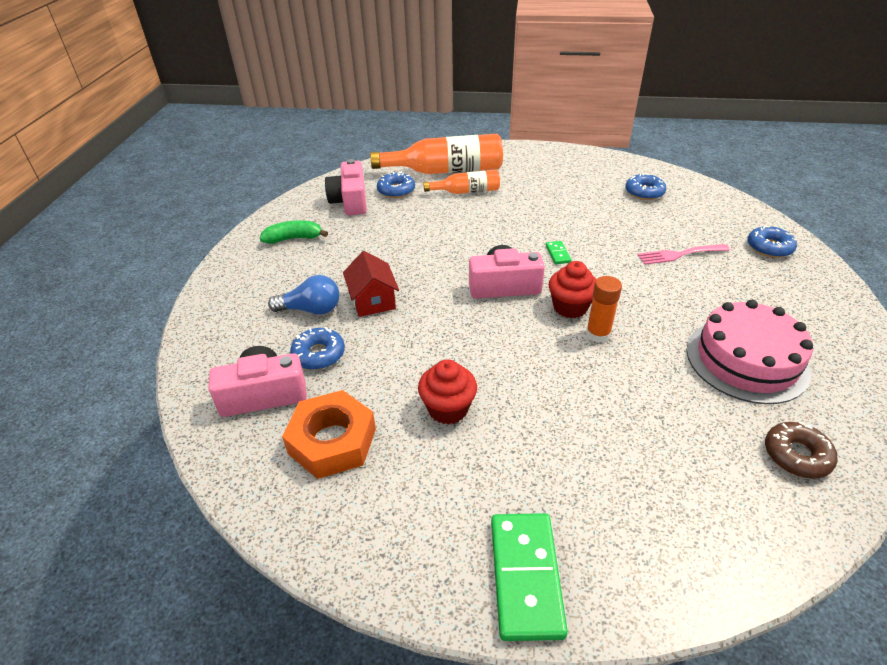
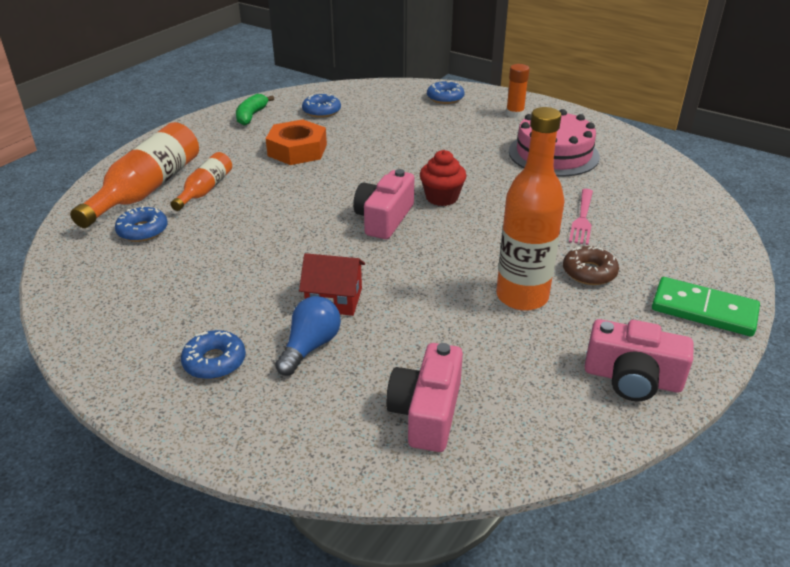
camera: 65 degrees left, 5 degrees down
green banana [260,220,328,244] -> green banana moved to [236,94,274,126]
orange nut [282,390,376,479] -> orange nut moved to [266,119,327,165]
blue donut [290,327,345,370] -> blue donut moved to [181,330,246,379]
pink camera [325,159,367,215] -> pink camera moved to [584,319,694,401]
red cupcake [418,359,477,425] -> orange bottle [496,107,565,311]
green domino [546,241,571,264] -> none
orange glue stick [586,276,622,343] -> orange glue stick moved to [506,64,529,118]
pink fork [638,244,730,265] -> pink fork moved to [569,189,593,245]
brown donut [765,422,838,479] -> brown donut moved to [563,246,619,285]

